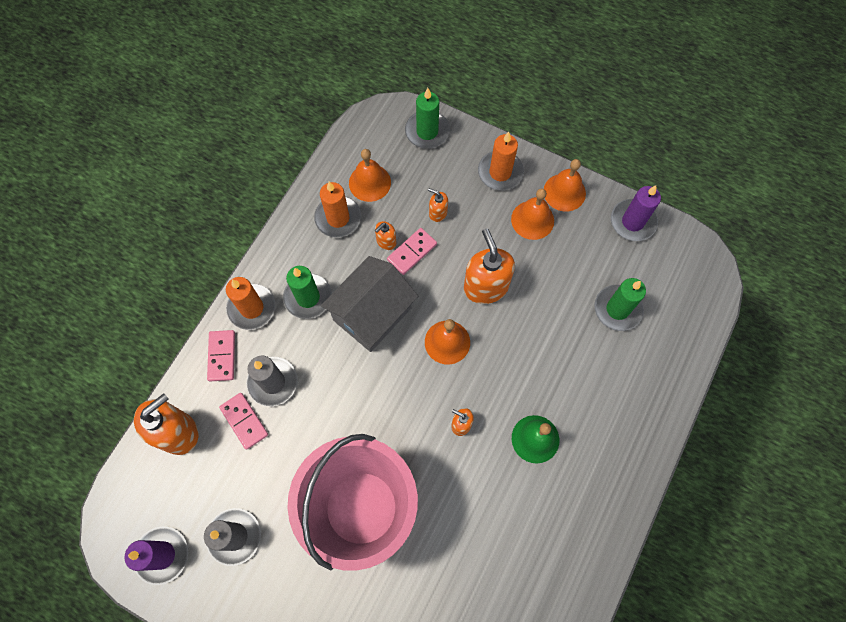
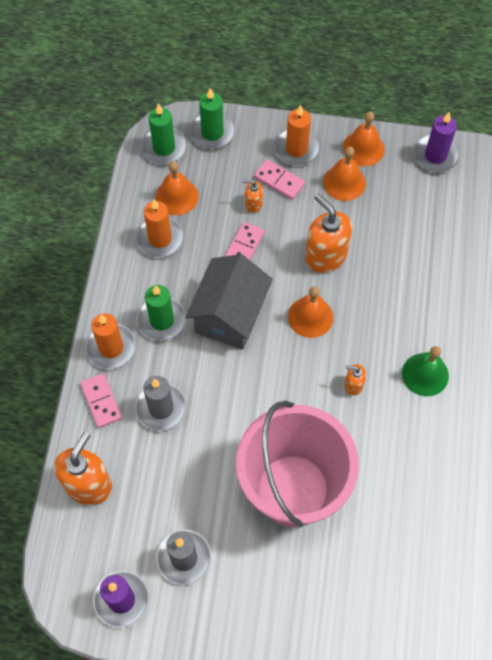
camera: 20 degrees left, 5 degrees down
pink domino [219,393,268,450] -> pink domino moved to [254,160,305,200]
orange soap dispenser [375,221,396,250] -> none
green candle [594,278,646,331] -> green candle moved to [141,103,187,164]

